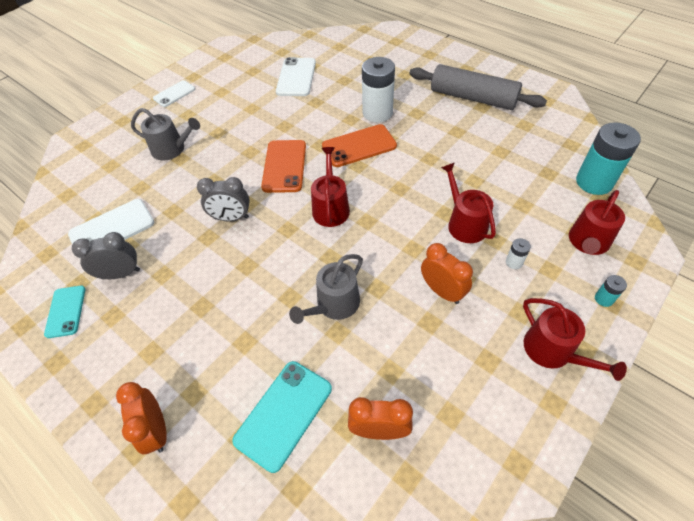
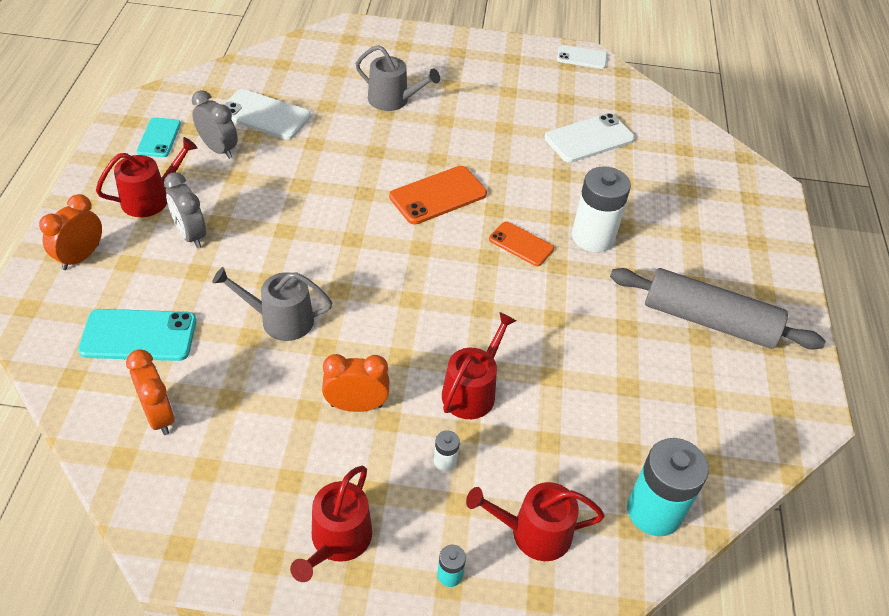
camera: 50 degrees right, 5 degrees down
turquoise phone [44,286,86,338] -> turquoise phone turned 45 degrees counterclockwise [137,117,181,157]
grey watering can [131,108,200,161] -> grey watering can turned 45 degrees counterclockwise [356,45,440,111]
white phone [153,80,195,107] -> white phone moved to [557,45,607,69]
grey clock [197,177,250,221] -> grey clock moved to [164,172,206,248]
red watering can [311,147,350,227] -> red watering can moved to [96,137,197,217]
orange phone [322,124,397,167] -> orange phone [489,221,554,266], size x0.64
grey rolling pin [409,64,547,110] -> grey rolling pin turned 60 degrees counterclockwise [610,268,826,350]
orange clock [421,243,473,304] -> orange clock turned 105 degrees counterclockwise [322,354,389,412]

